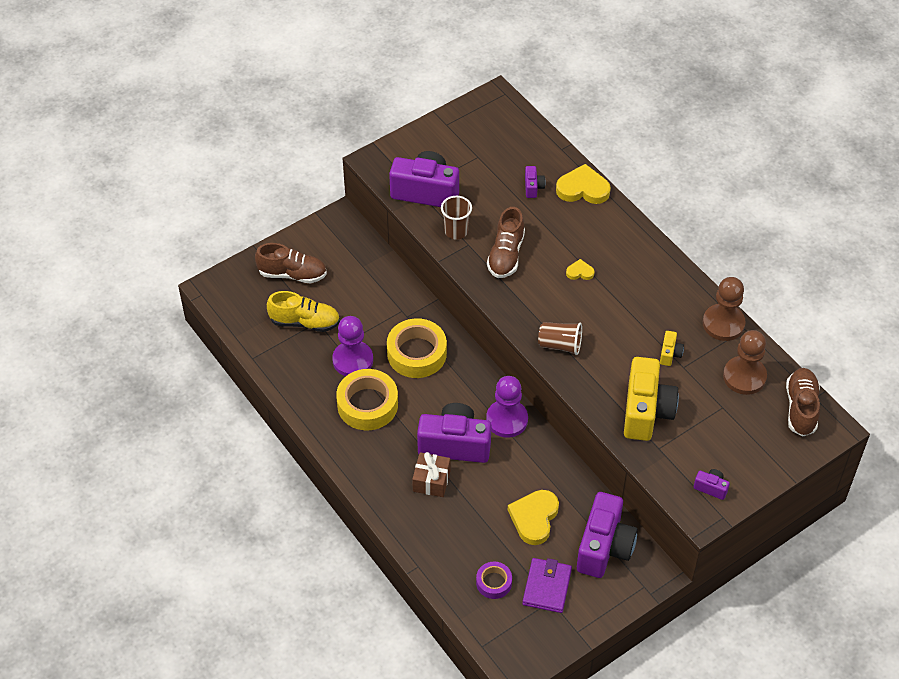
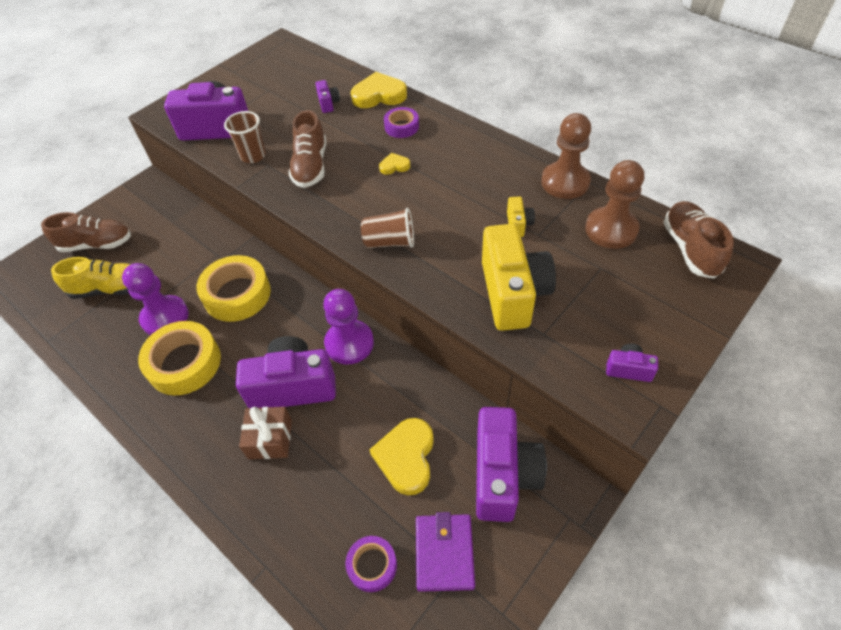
camera: 10 degrees left, 0 degrees up
none -> purple tape [384,107,419,138]

